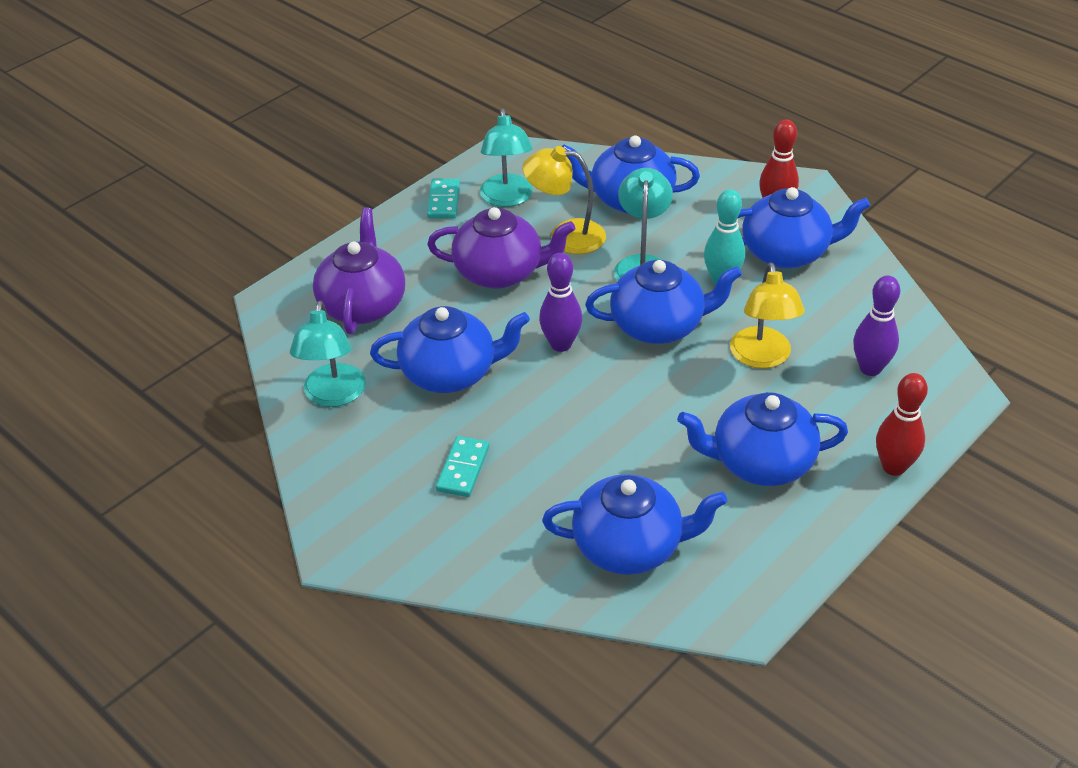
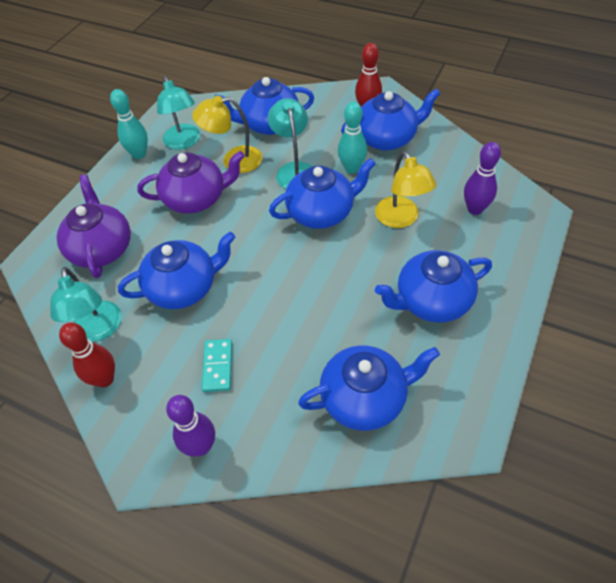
camera: 15 degrees left, 10 degrees up
turquoise domino [427,179,460,218] -> turquoise bowling pin [110,89,148,159]
purple bowling pin [539,253,582,352] -> purple bowling pin moved to [166,395,215,457]
red bowling pin [876,373,928,476] -> red bowling pin moved to [59,323,115,387]

